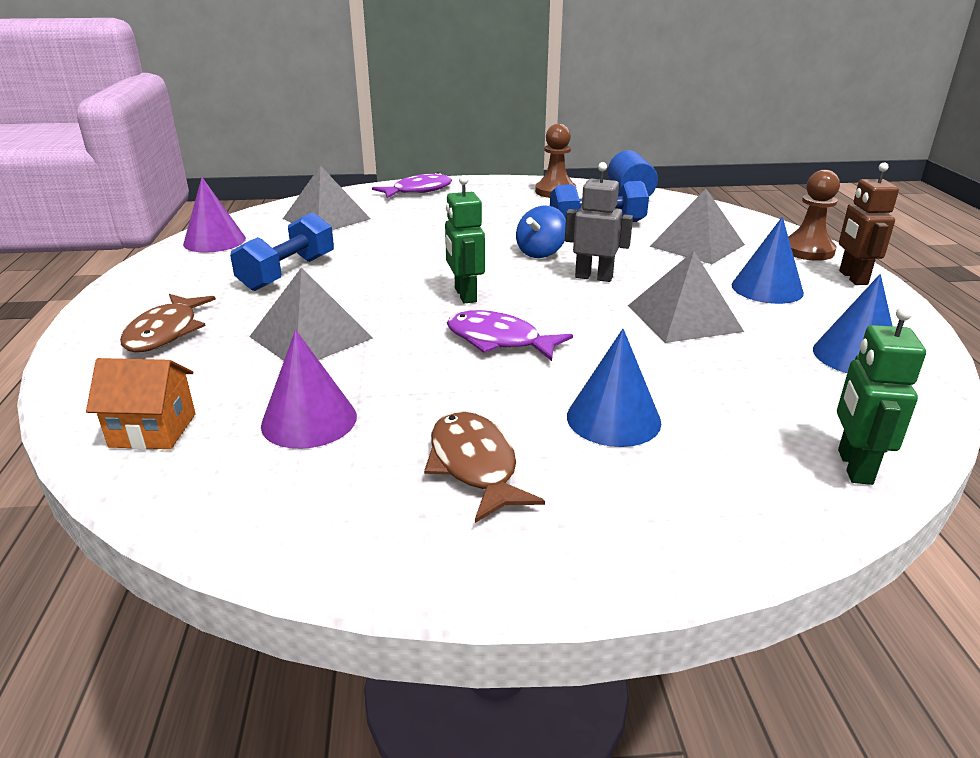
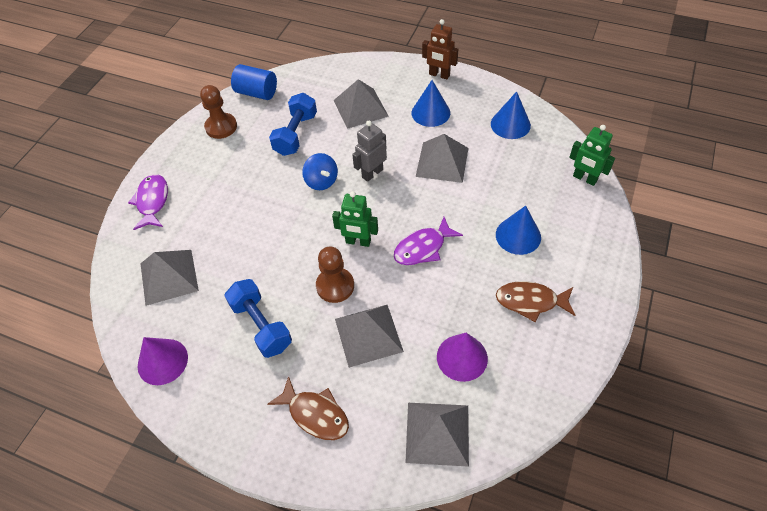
camera: 60 degrees left, 25 degrees up
orange house [86,358,196,450] -> grey pyramid [405,403,469,467]
brown pawn [788,170,840,261] -> brown pawn moved to [316,247,354,303]

